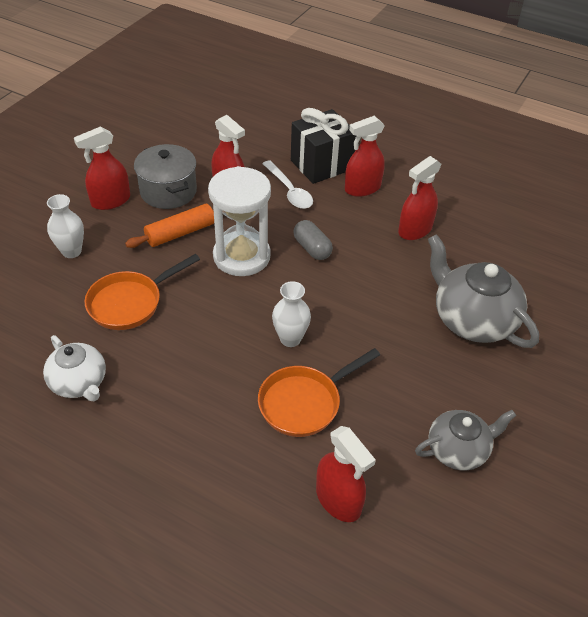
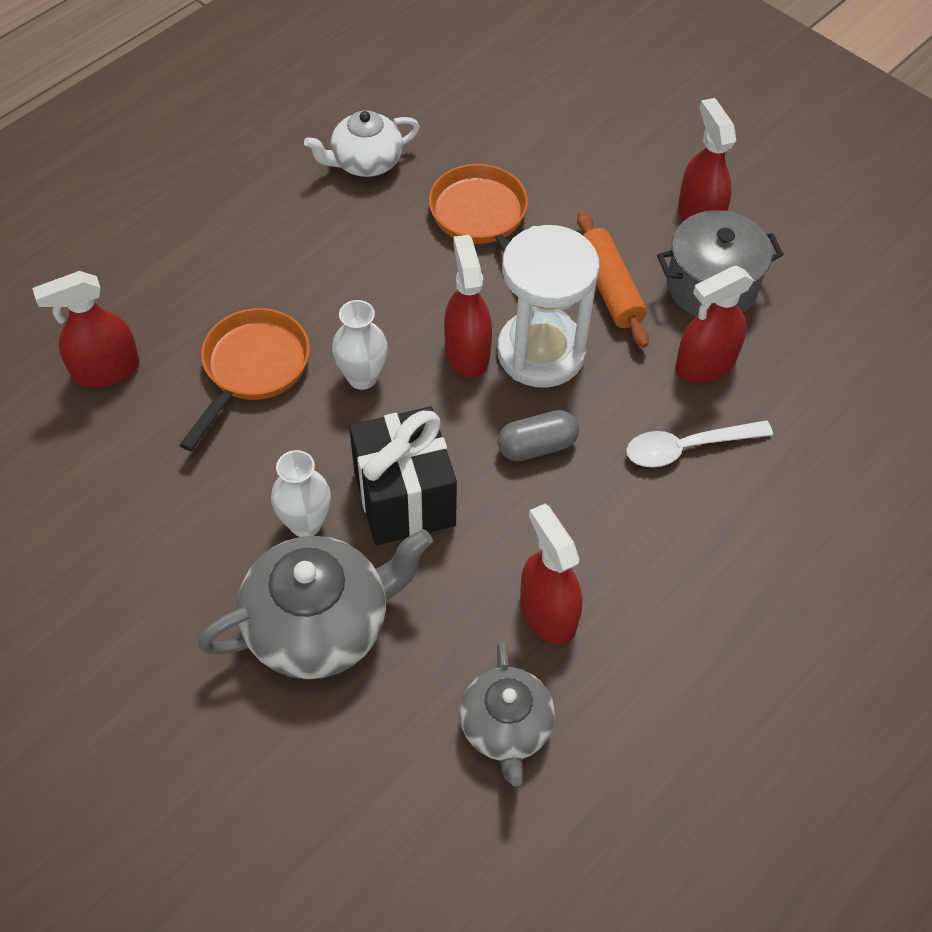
camera: 105 degrees right, 10 degrees up
white vase [47,194,84,258] -> white vase moved to [271,450,331,537]
orange pan [258,348,380,437] -> orange pan turned 45 degrees clockwise [179,308,310,451]
black gift [291,108,356,184] -> black gift moved to [349,407,457,545]
red spray bottle [345,116,385,197] -> red spray bottle moved to [444,235,492,378]
grey teapot [415,410,516,471] -> grey teapot moved to [460,641,555,786]

